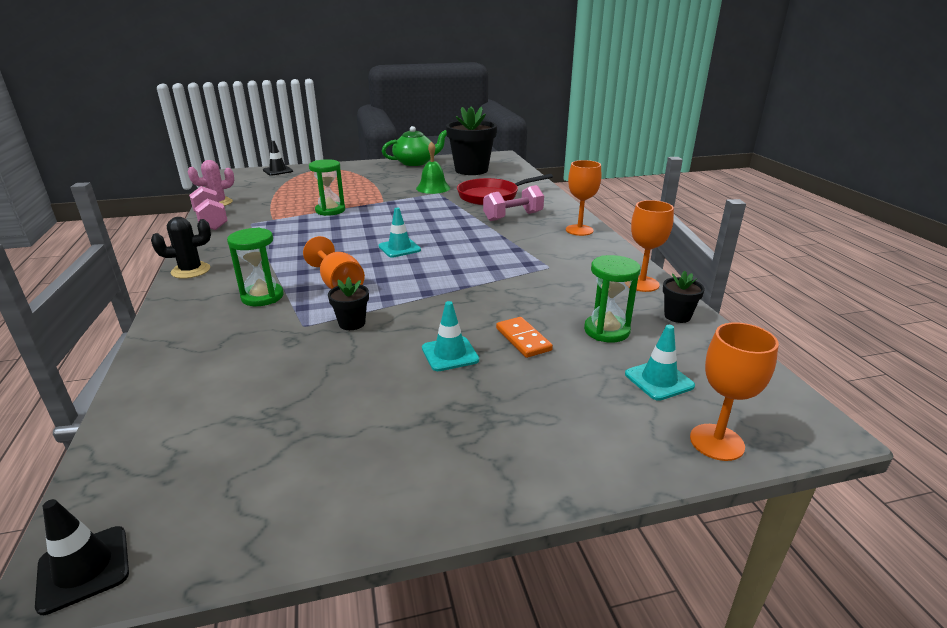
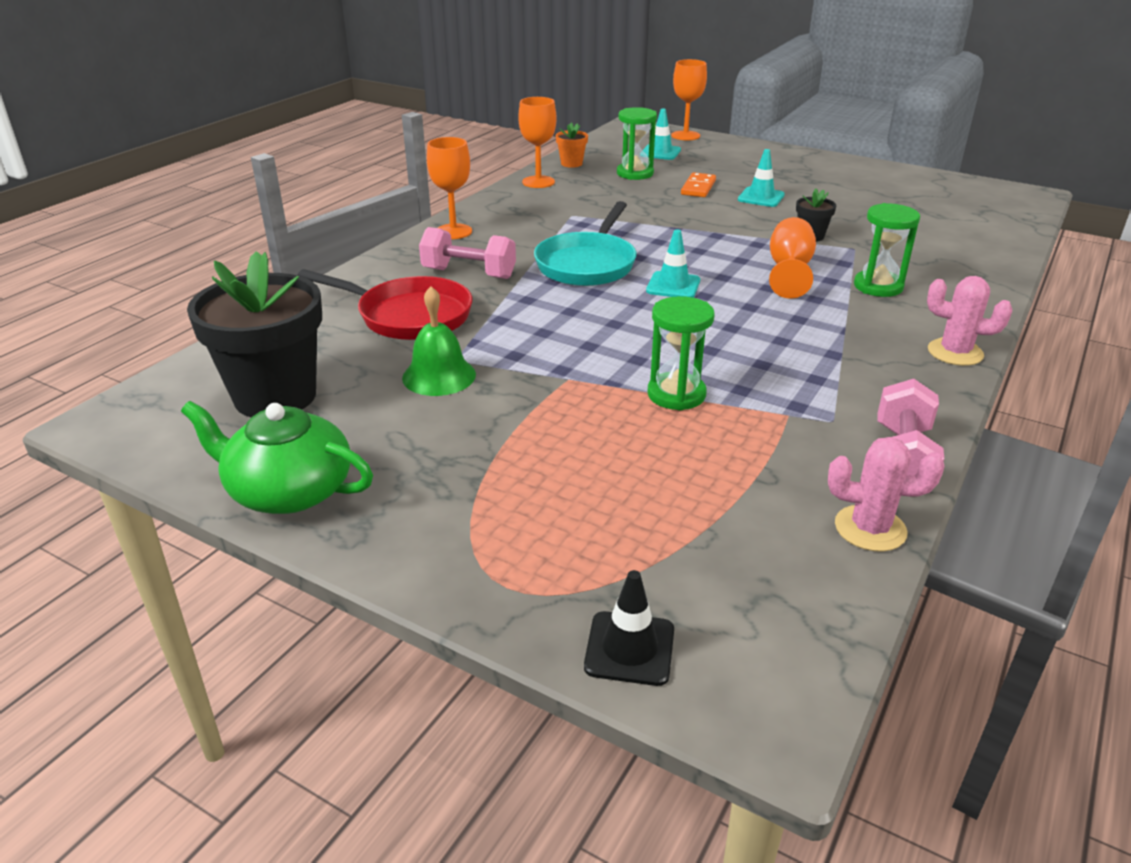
camera: 135 degrees left, 5 degrees up
black traffic cone [35,499,129,615] -> none
black cactus [151,217,211,279] -> pink cactus [927,276,1012,366]
black flower pot [663,270,705,323] -> orange flower pot [556,123,588,168]
none -> turquoise pan [534,201,636,286]

